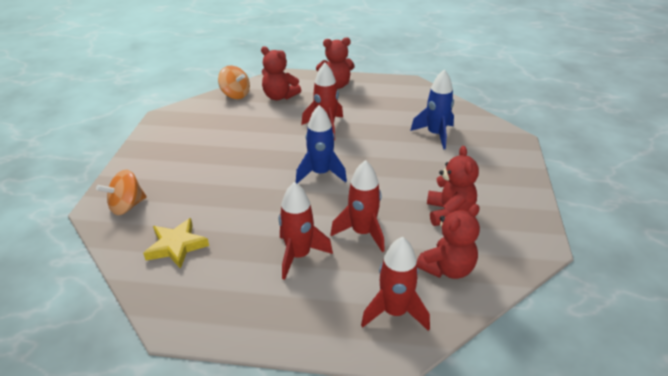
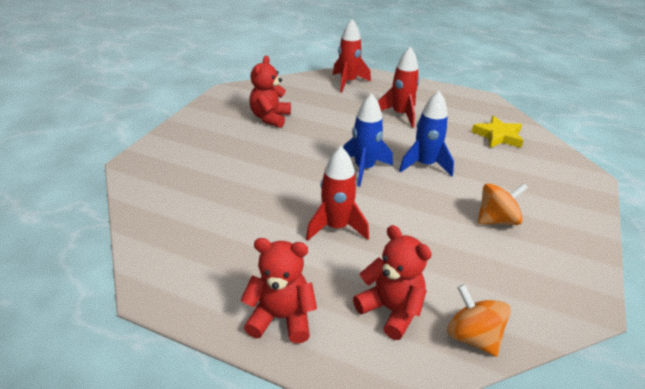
camera: 165 degrees left, 0 degrees up
orange spinning top [96,170,147,215] -> orange spinning top moved to [478,183,528,225]
red rocket [330,160,385,252] -> none
blue rocket [410,69,454,150] -> blue rocket moved to [399,91,454,176]
red teddy bear [417,204,480,279] -> none

